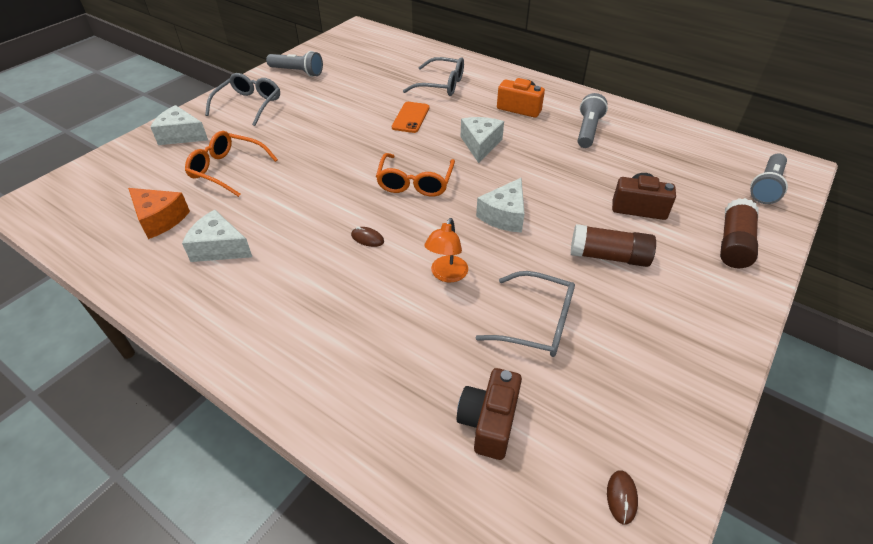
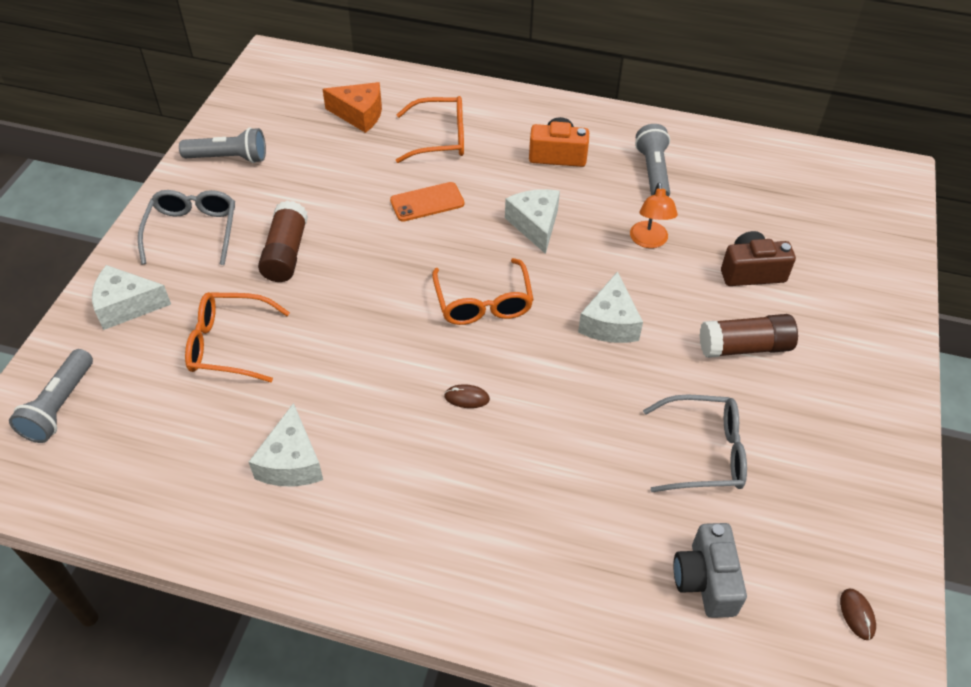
camera: 20 degrees left, 5 degrees up
orange cheese [128,188,190,239] -> orange cheese moved to [323,82,382,133]
white cheese [182,210,252,262] -> white cheese turned 90 degrees counterclockwise [249,403,323,486]
orange phone [392,102,429,133] -> orange phone turned 75 degrees clockwise [390,182,464,222]
grey glasses [403,57,464,96] -> orange glasses [396,96,464,163]
orange lamp [424,218,468,282] -> orange lamp moved to [630,182,678,248]
brown camera [457,368,522,460] -> grey camera [673,523,747,618]
brown glue stick [720,198,759,268] -> brown glue stick moved to [258,201,308,282]
grey flashlight [750,153,788,204] -> grey flashlight moved to [9,349,93,443]

